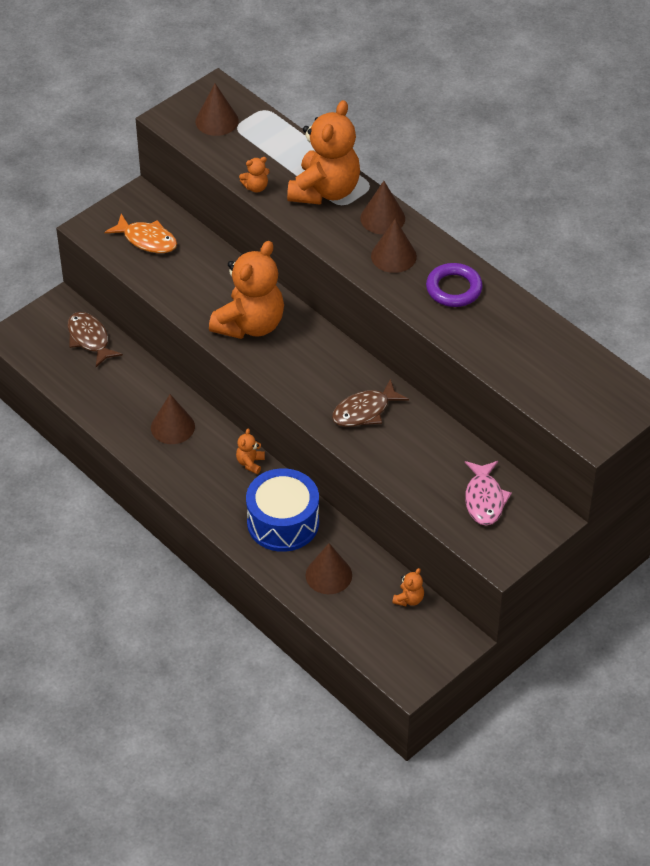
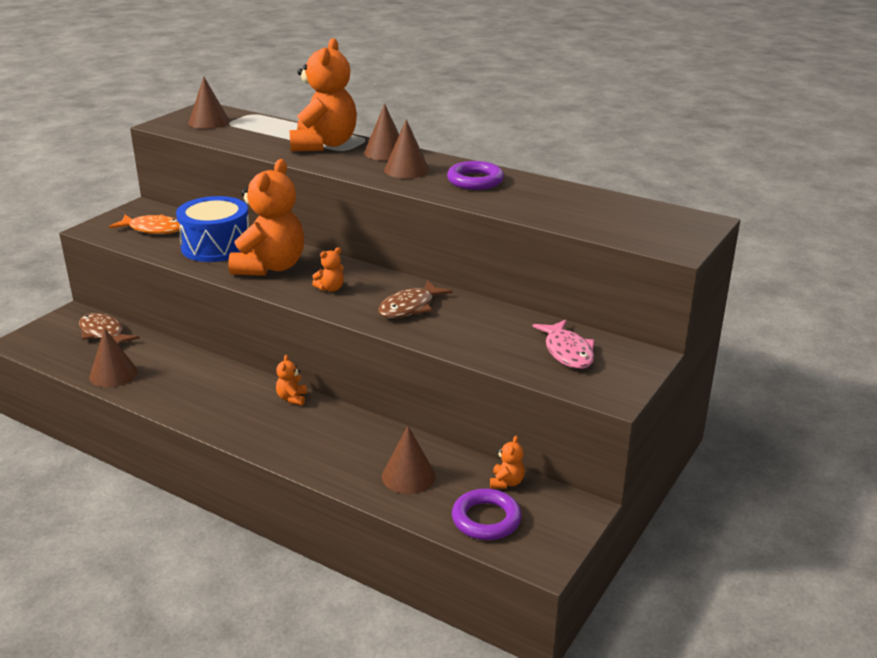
camera: 15 degrees left, 20 degrees down
brown cone [151,394,195,444] -> brown cone moved to [90,329,138,387]
orange teddy bear [239,157,270,193] -> orange teddy bear moved to [312,247,344,292]
blue drum [246,468,319,552] -> blue drum moved to [176,196,249,262]
none -> purple ring [452,489,522,540]

